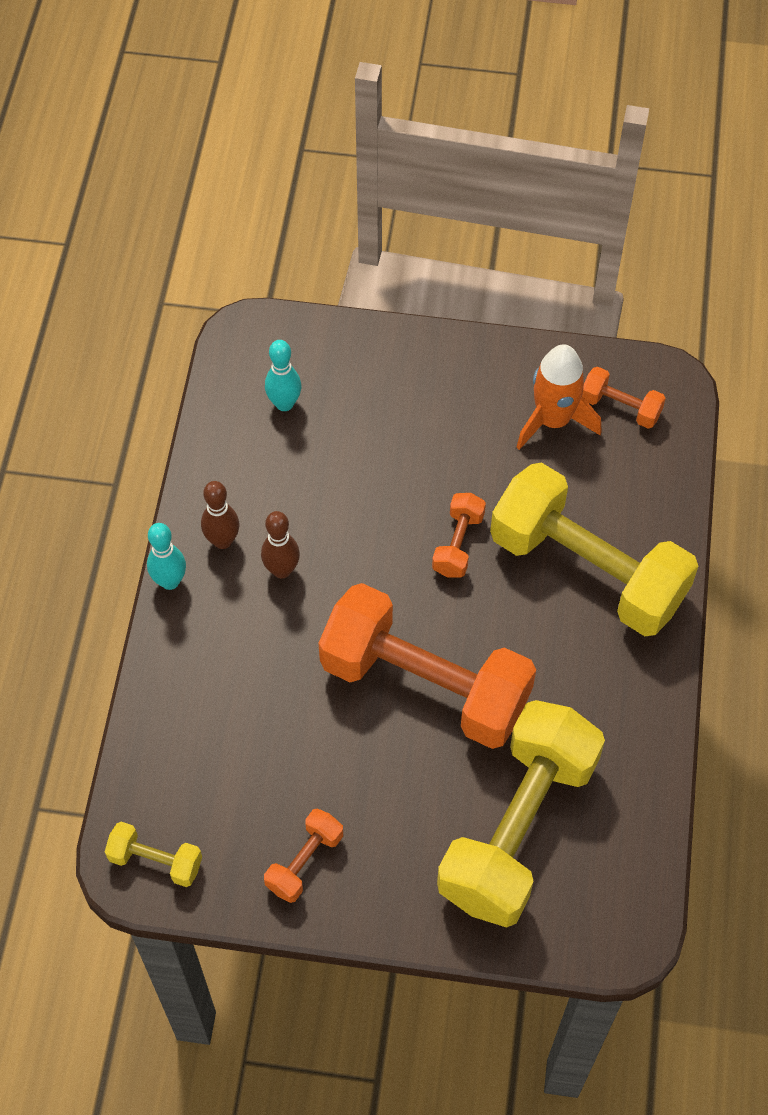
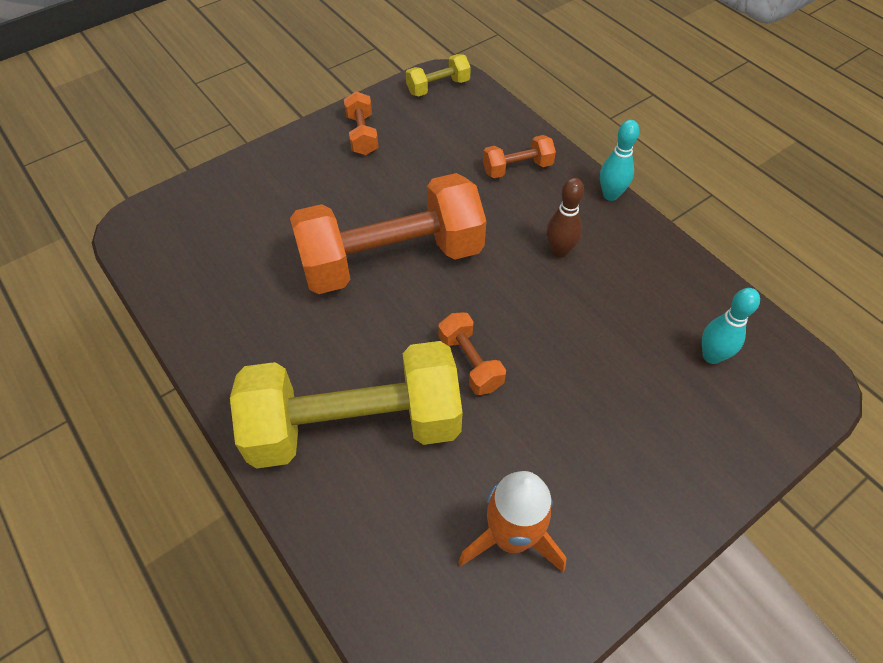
camera: 135 degrees right, 5 degrees down
brown bowling pin [201,481,239,549] -> none
yellow dumbbell [437,700,605,928] -> none
orange dumbbell [582,367,666,429] -> orange dumbbell moved to [483,135,556,178]

